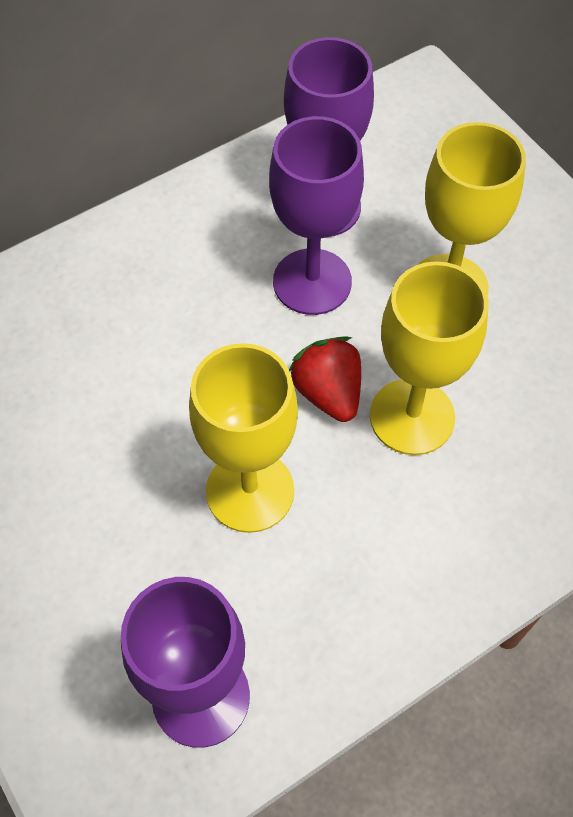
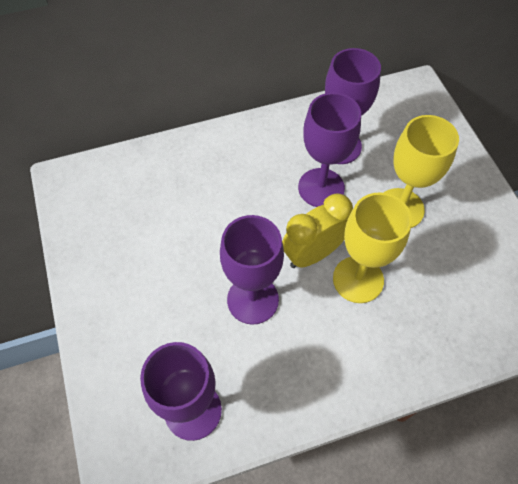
camera: 15 degrees right, 0 degrees up
yellow goblet [189,343,298,533] -> purple goblet [220,215,284,325]
red strawberry [289,336,361,422] -> yellow clock [282,193,353,268]

